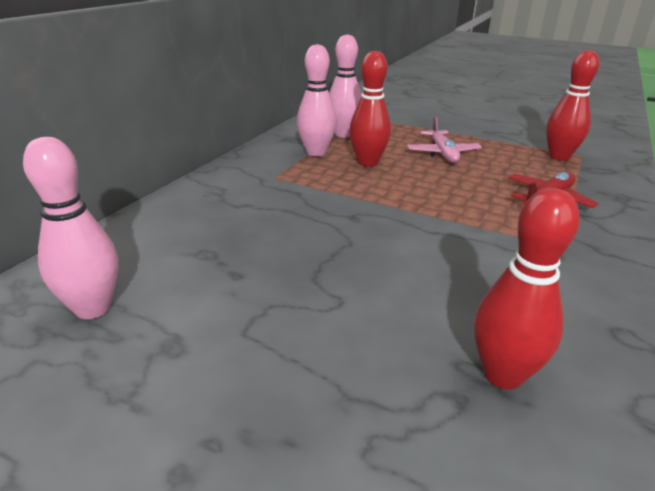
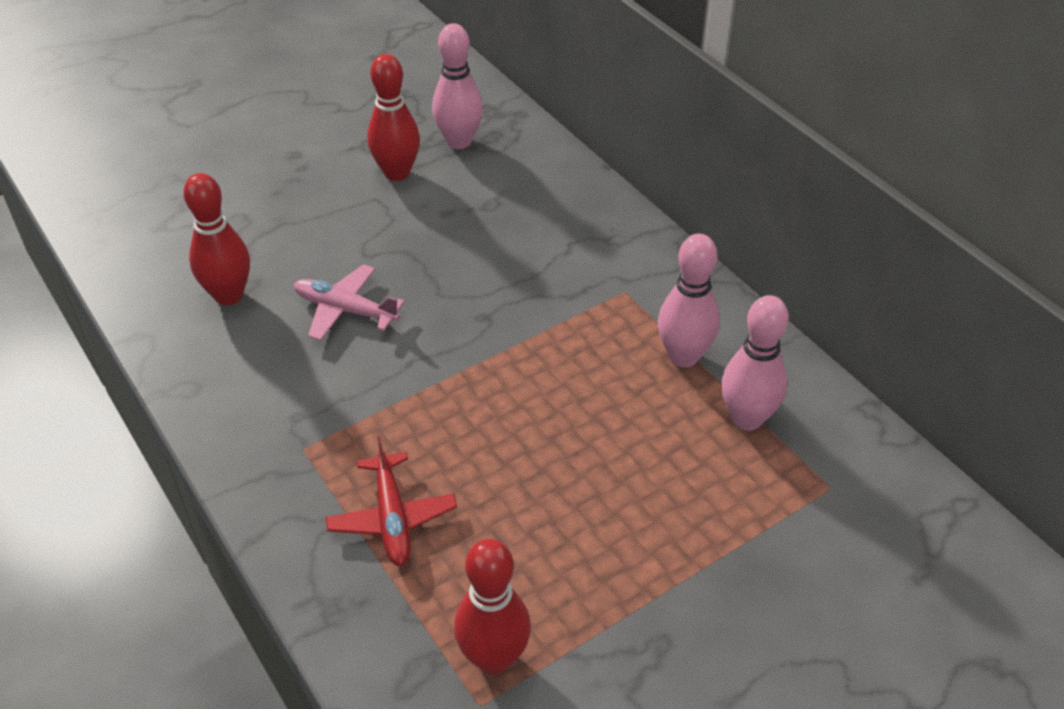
camera: 120 degrees right, 15 degrees up
red bowling pin [349,51,391,167] -> red bowling pin moved to [367,54,420,181]
pink plane [407,116,482,163] -> pink plane moved to [294,264,405,341]

